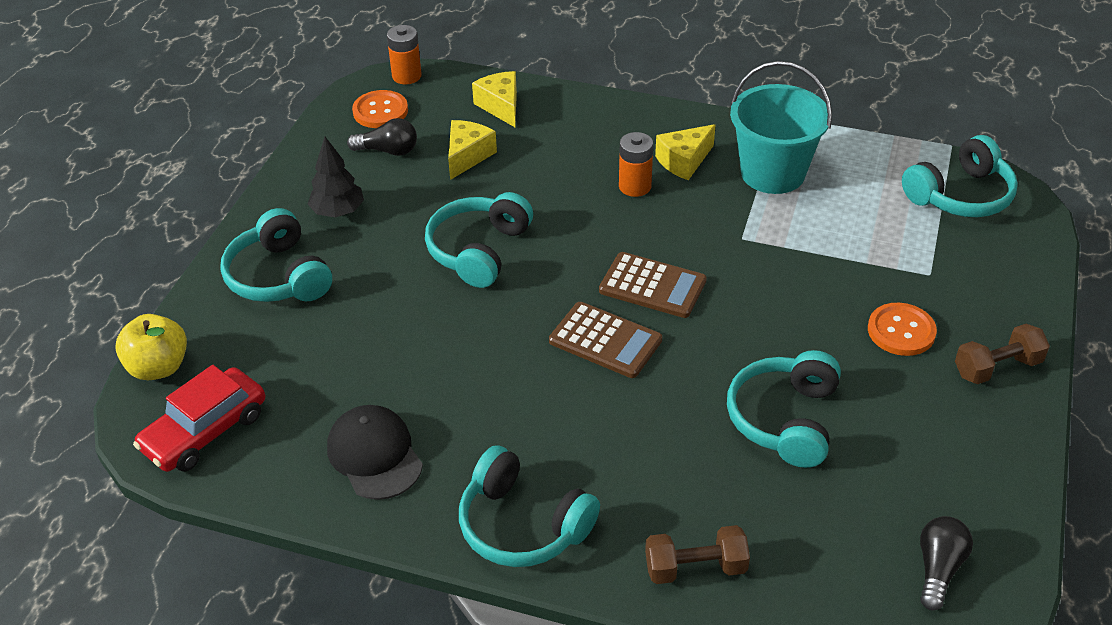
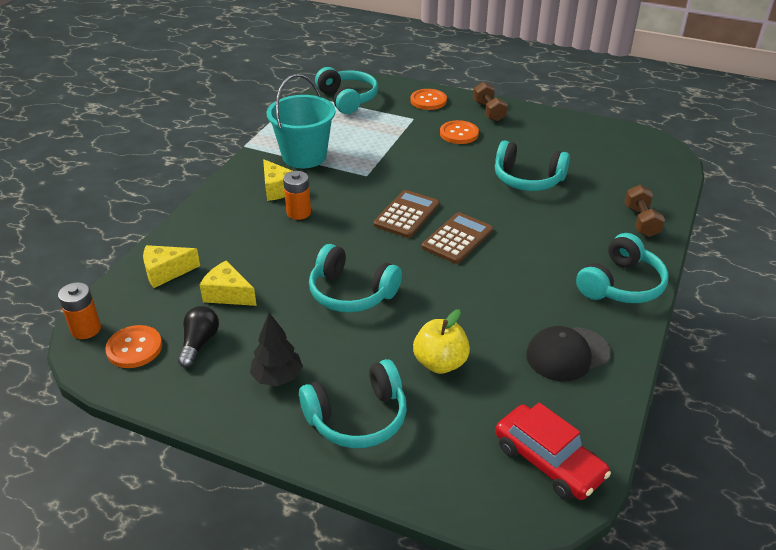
camera: 85 degrees left, 5 degrees down
yellow apple [115,314,187,380] -> yellow apple moved to [413,309,470,374]
black light bulb [920,516,973,611] -> none
none -> orange button [410,89,447,110]

